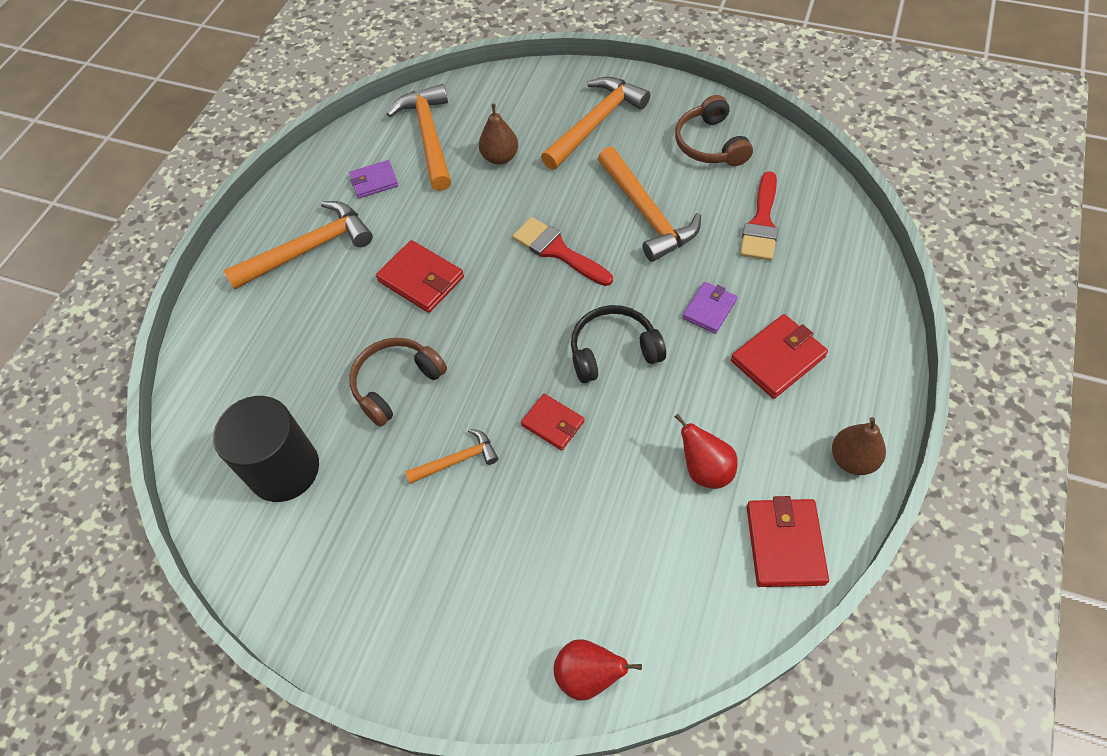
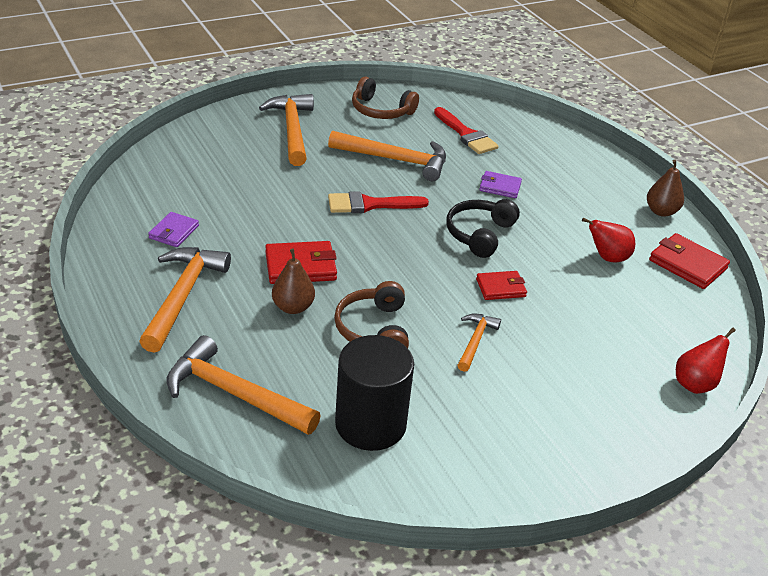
camera: 55 degrees left, 20 degrees down
orange hammer [387,84,451,191] -> orange hammer moved to [167,335,321,435]
brown pear [479,104,518,165] -> brown pear moved to [272,249,315,314]
purple wallet [682,282,737,334] -> purple wallet turned 60 degrees counterclockwise [479,171,522,198]
red wallet [731,314,828,399] -> none

